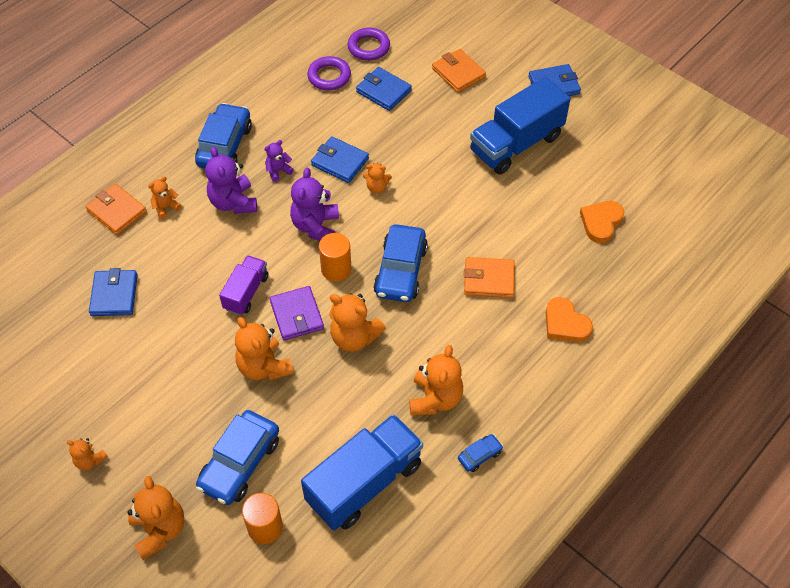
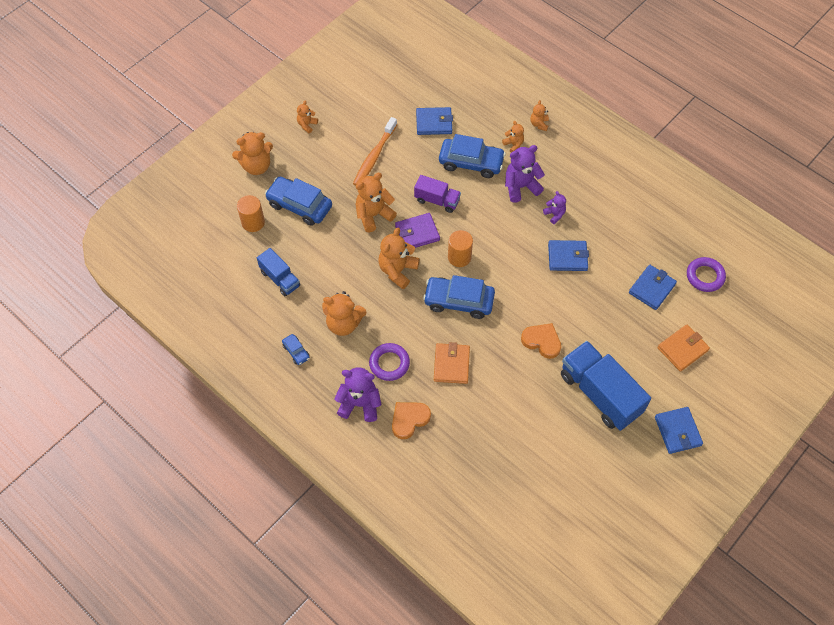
camera: 90 degrees right, 5 degrees up
orange wallet [86,184,147,235] -> none
blue car [195,103,252,168] -> blue car moved to [439,134,506,178]
purple teddy bear [290,168,339,241] -> purple teddy bear moved to [334,367,381,422]
blue truck [301,414,423,531] -> blue truck [257,248,300,296], size x0.55
purple ring [307,56,351,91] -> purple ring moved to [369,343,410,381]
blue wallet [311,136,369,183] -> blue wallet turned 60 degrees clockwise [548,240,589,271]
orange teddy bear [363,163,392,193] -> orange teddy bear moved to [530,100,549,131]
orange heart [580,201,624,243] -> orange heart moved to [521,323,561,359]
none -> orange toothbrush [353,117,397,186]

